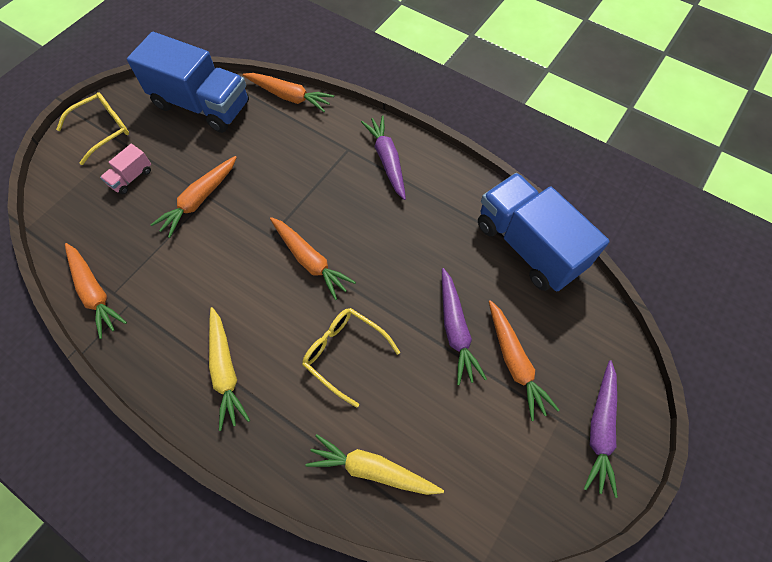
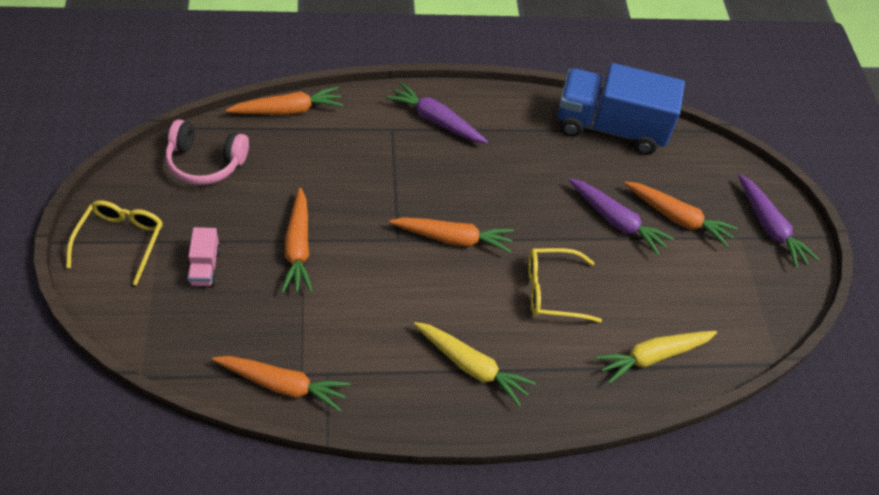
camera: 45 degrees left, 10 degrees down
blue truck [127,32,249,133] -> pink headphones [166,119,249,185]

